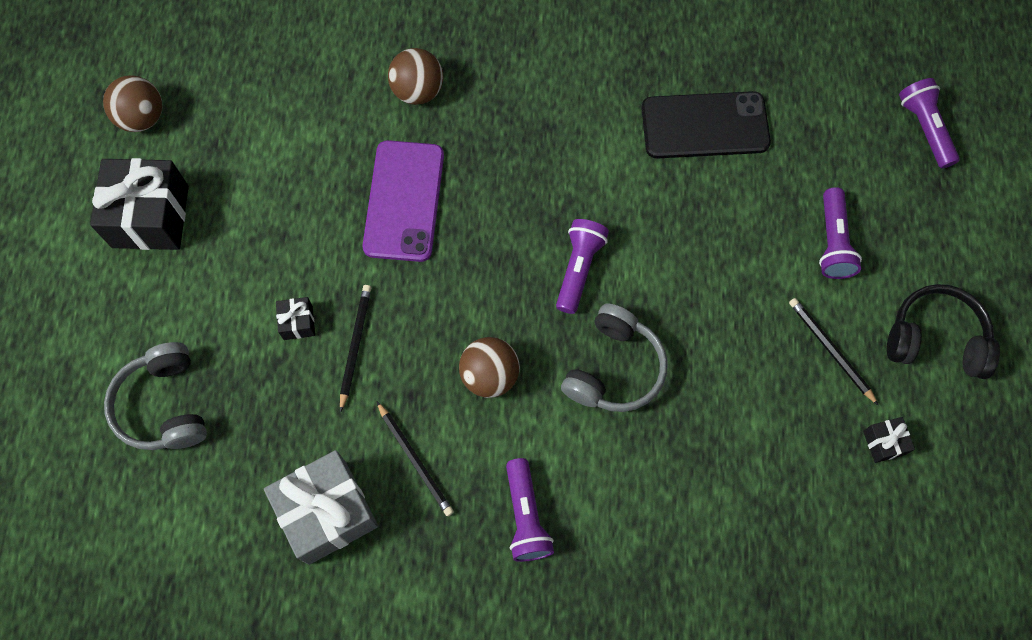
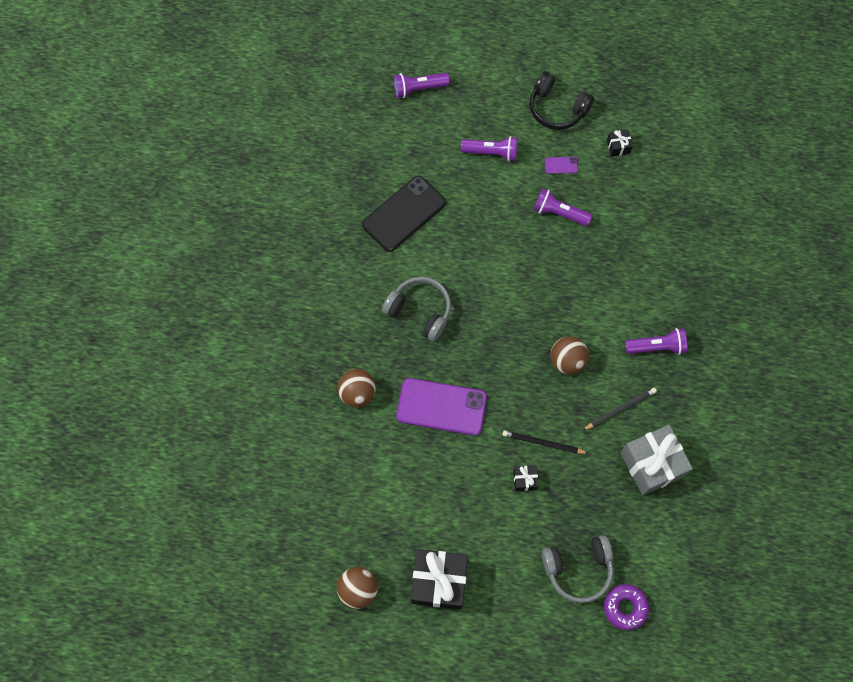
camera: 85 degrees left, 0 degrees up
purple flashlight [556,219,609,314] -> purple flashlight moved to [533,188,592,226]
grey headphones [561,304,668,412] -> grey headphones moved to [382,277,451,342]
black phone [642,91,771,159] -> black phone turned 45 degrees clockwise [362,176,446,252]
black pencil [789,298,878,405] -> purple phone [545,157,578,174]
black headphones [887,284,1000,379] -> black headphones turned 75 degrees counterclockwise [530,71,594,130]
none -> purple donut [604,584,649,630]

